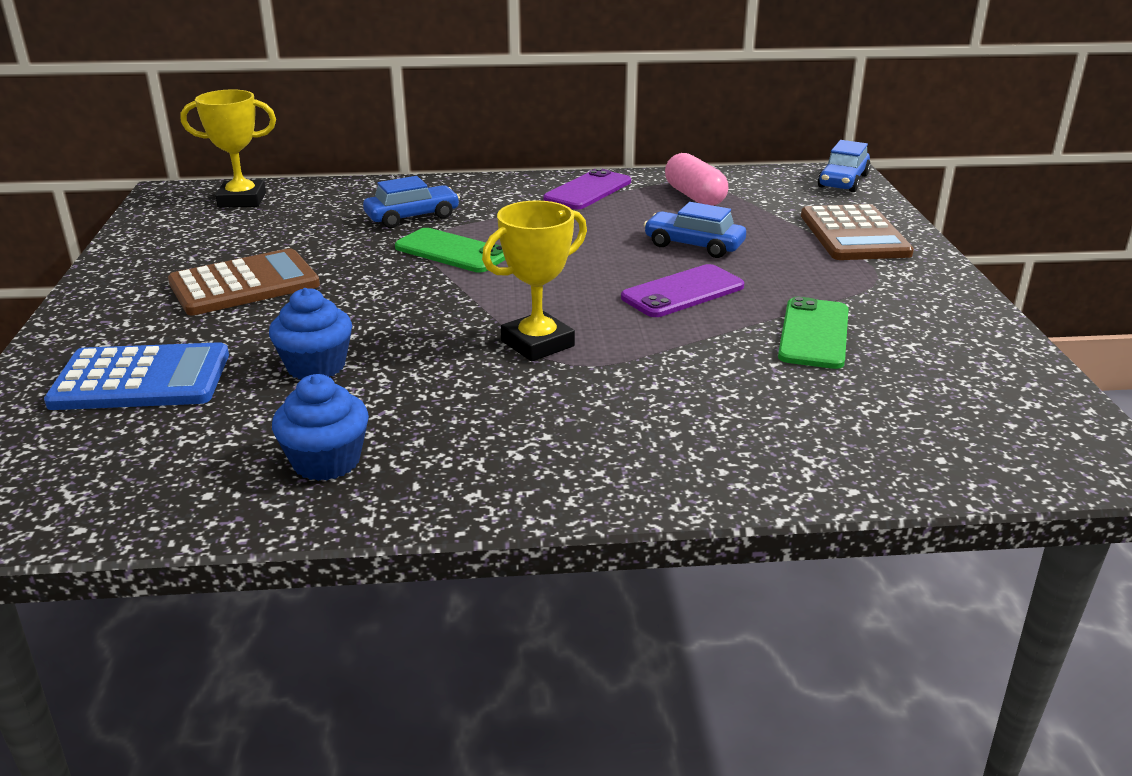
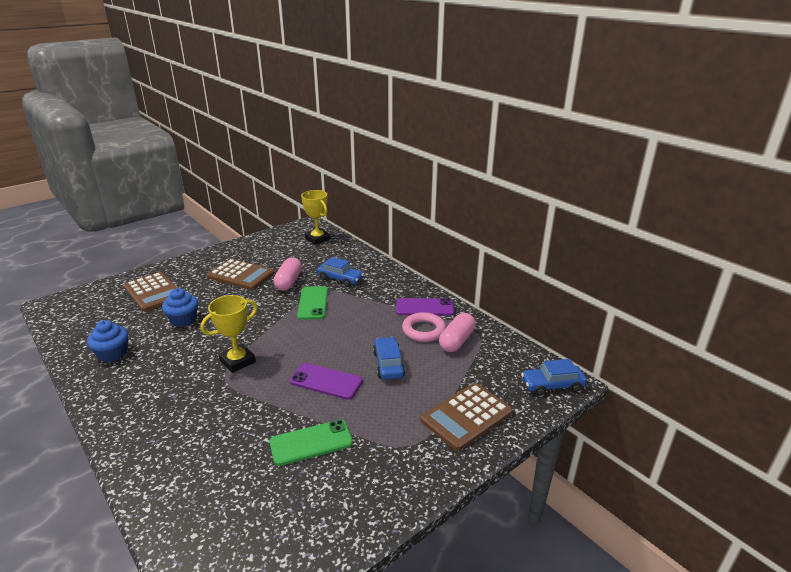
camera: 55 degrees right, 0 degrees up
blue calculator [44,342,229,410] -> brown calculator [124,272,177,312]
yellow trophy [482,200,587,362] -> yellow trophy turned 60 degrees counterclockwise [200,295,258,373]
none -> pink capsule [273,258,302,291]
none -> pink ring [402,312,446,342]

